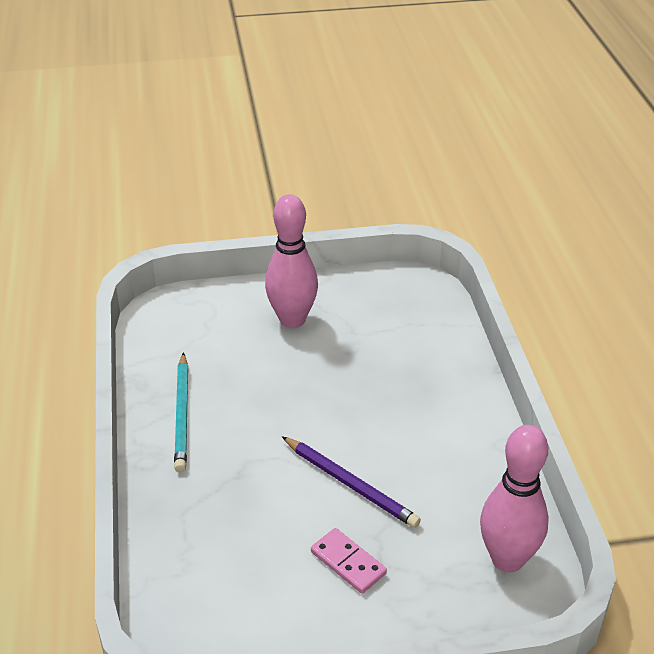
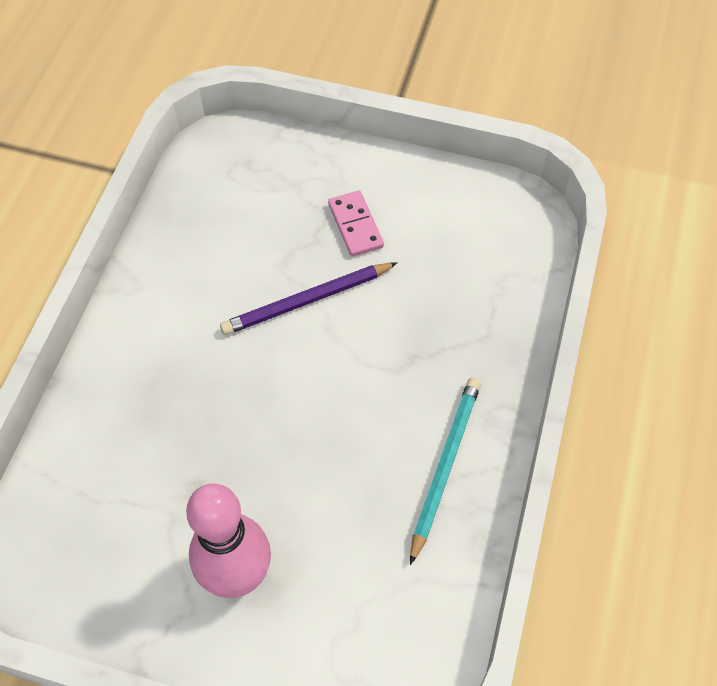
camera: 155 degrees left, 20 degrees up
purple pencil [282,436,421,528] -> purple pencil turned 90 degrees counterclockwise [220,262,398,335]
pink bowling pin [480,425,549,572] -> none

